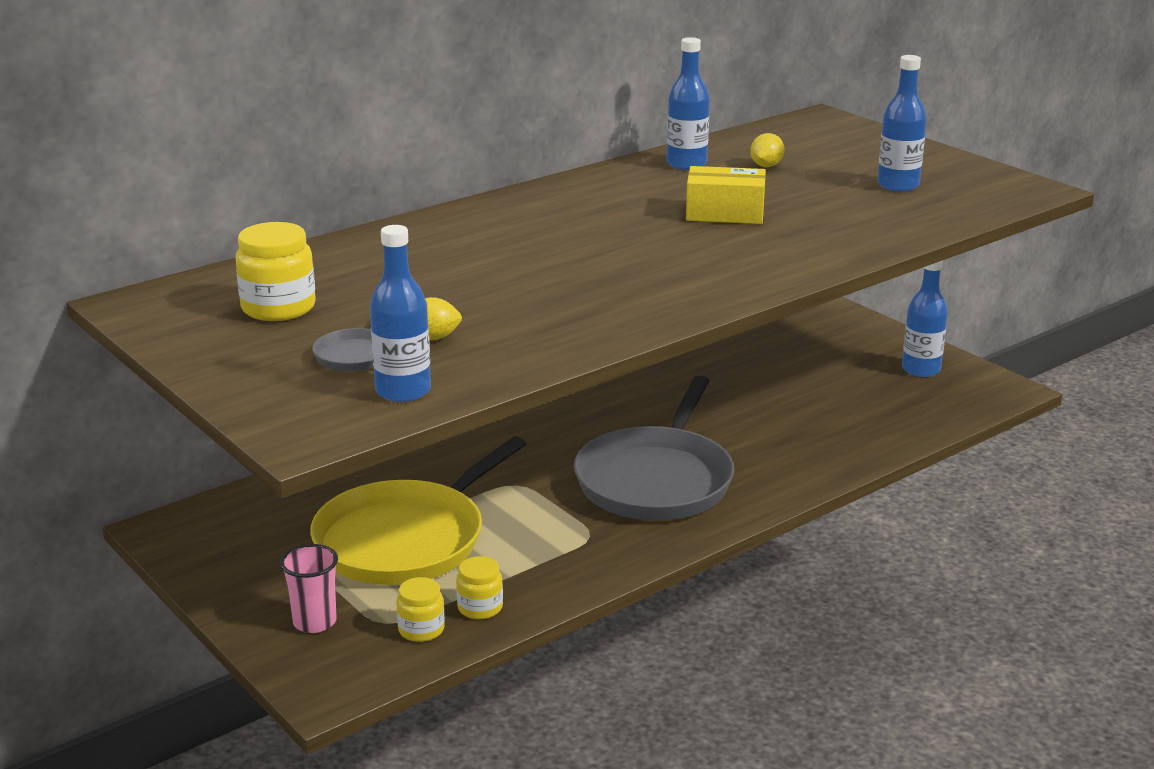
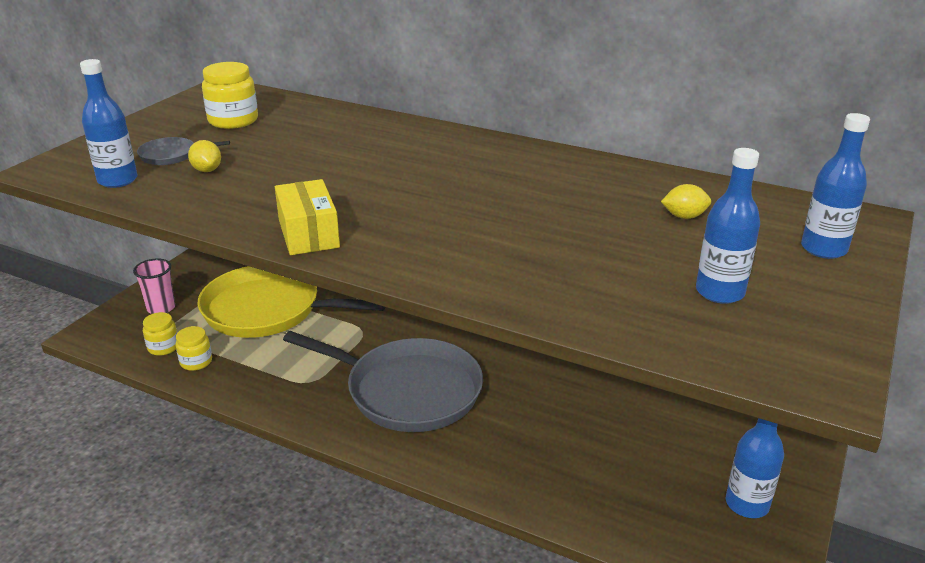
camera: 65 degrees right, 5 degrees up
grey pan [574,376,734,521] -> grey pan turned 150 degrees counterclockwise [283,331,483,432]
blue bottle [667,37,710,170] -> blue bottle moved to [801,113,870,259]
yellow box [686,166,766,224] -> yellow box moved to [275,179,340,255]

